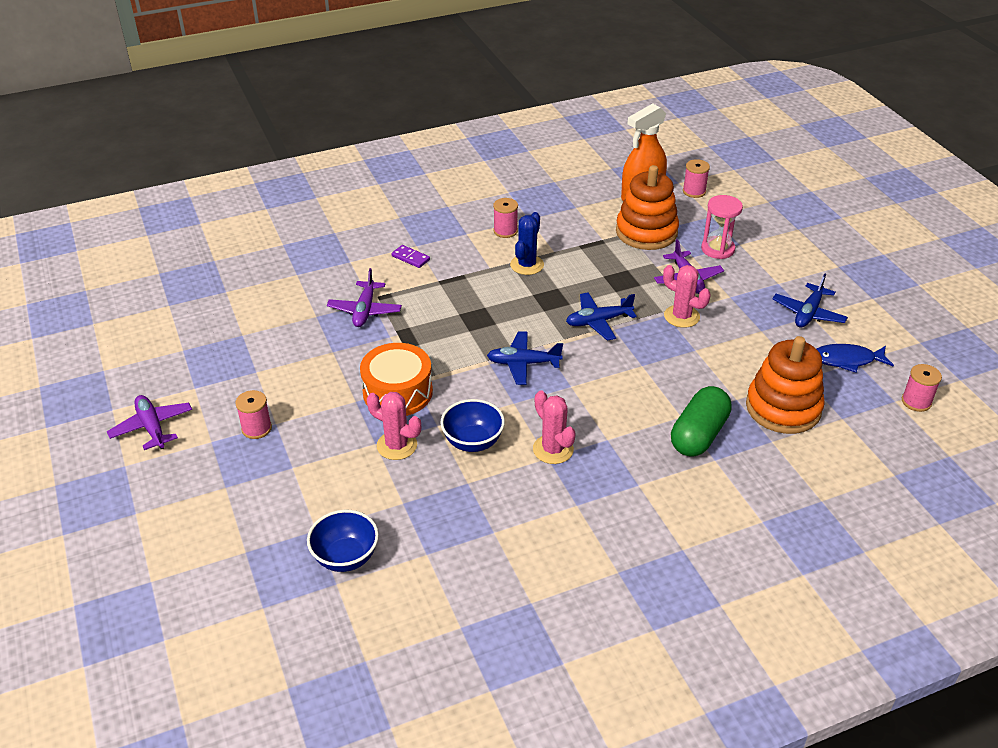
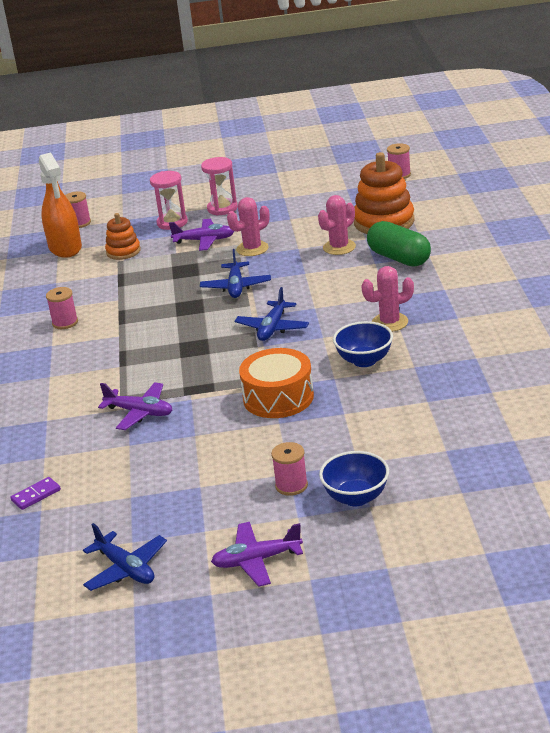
camera: 70 degrees left, 10 degrees down
blue bowl [307,510,379,572] -> blue bowl moved to [319,451,389,506]
pink cactus [367,392,421,460] -> pink cactus moved to [318,195,356,255]
purple domino [392,245,430,268] -> purple domino moved to [10,477,61,510]
blue cactus [510,212,544,275] -> none
orange stacking toy [616,165,679,250] -> orange stacking toy [105,213,141,260], size x0.57
blue plane [773,273,848,328] -> blue plane moved to [83,523,167,591]
blue fish [817,344,894,373] -> none
none -> pink hourglass [201,157,238,216]

